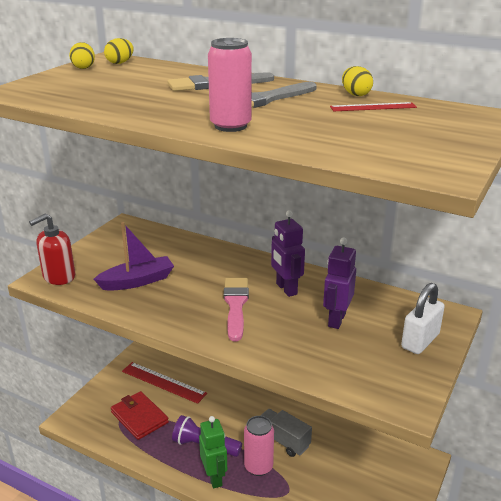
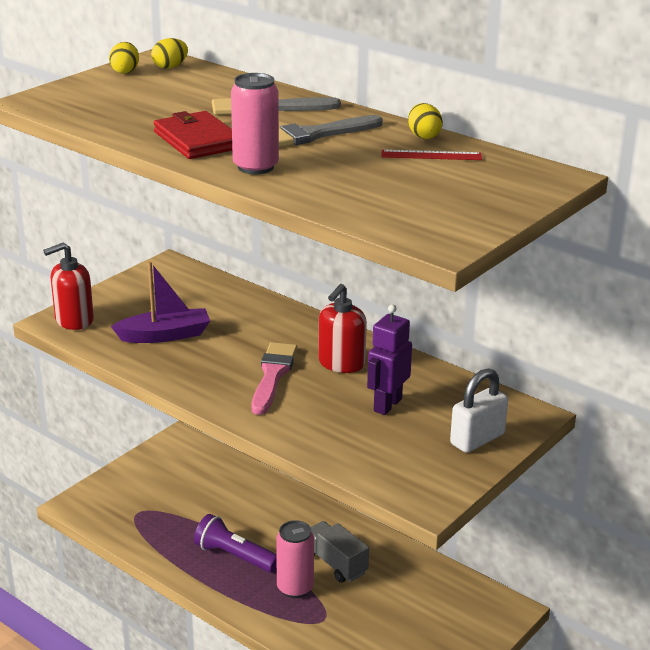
camera: 10 degrees right, 0 degrees up
red wallet [111,391,169,440] -> red wallet moved to [154,111,232,159]
red ruler [122,362,207,404] -> none
green robot [199,416,227,489] -> none
purple robot [271,210,305,297] -> red soap dispenser [318,284,367,373]

